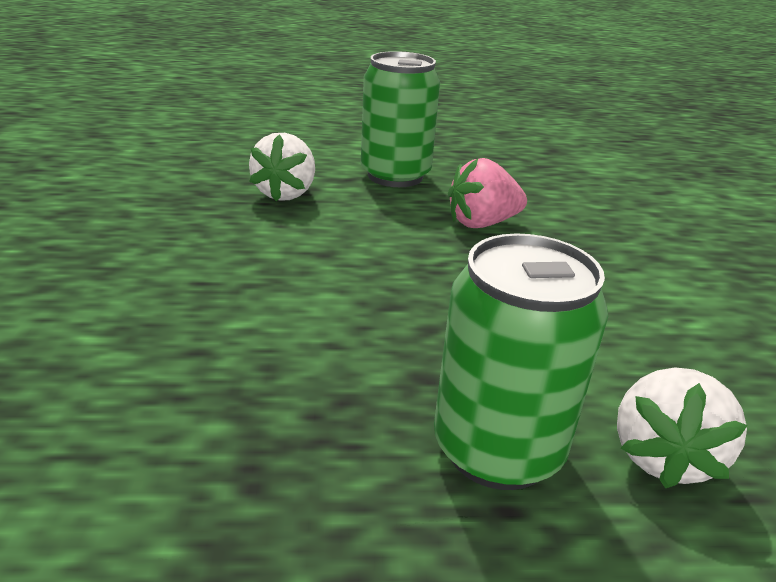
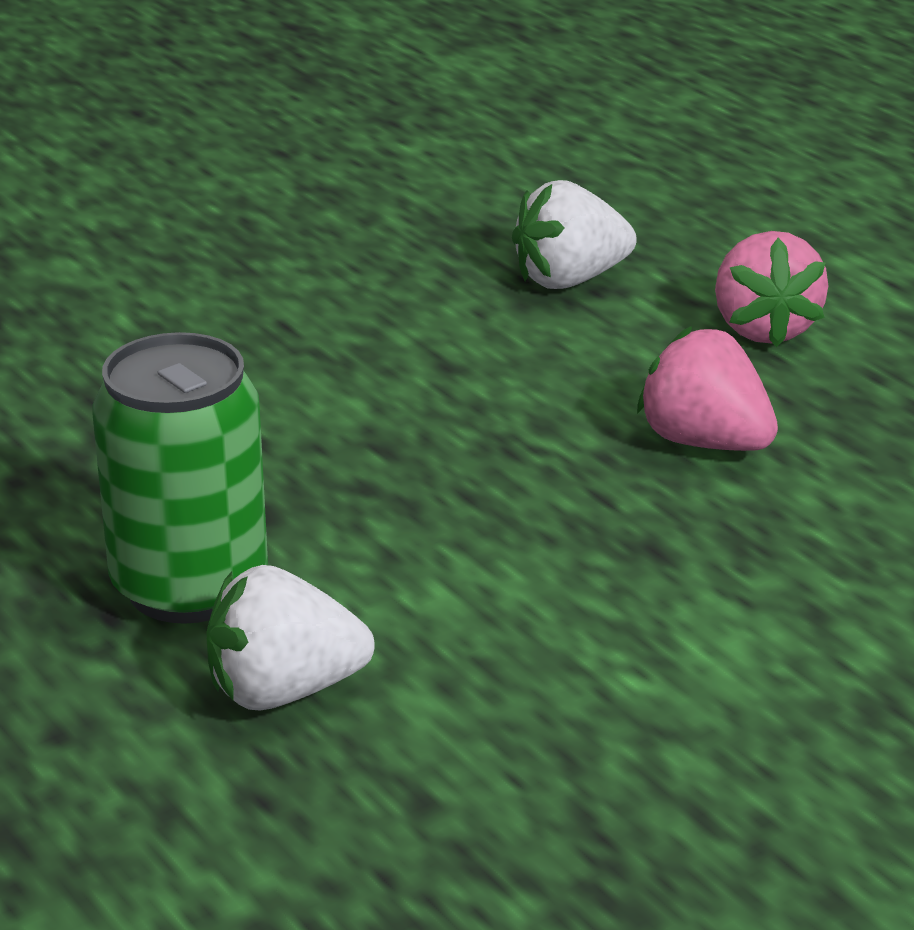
camera: 60 degrees right, 0 degrees up
green can [361,51,440,187] -> pink strawberry [715,231,828,347]

